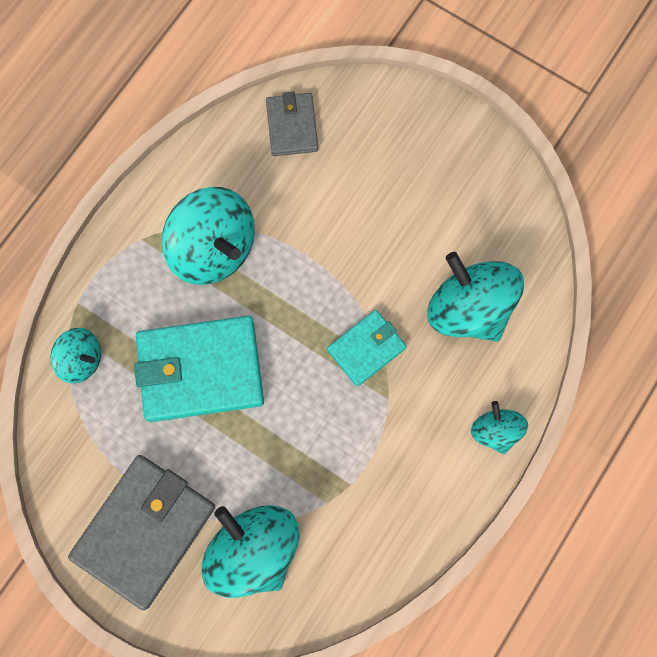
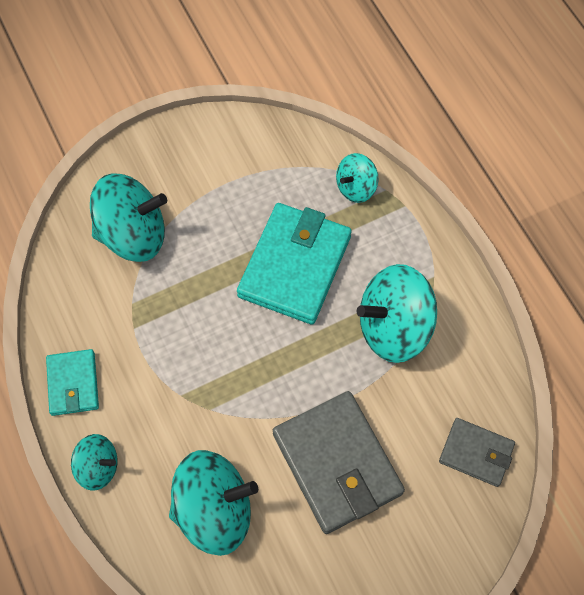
camera: 120 degrees right, 10 degrees down
grey wallet [68,455,215,610] -> grey wallet moved to [273,391,405,534]
turquoise wallet [327,310,406,387] -> turquoise wallet moved to [46,349,99,416]

